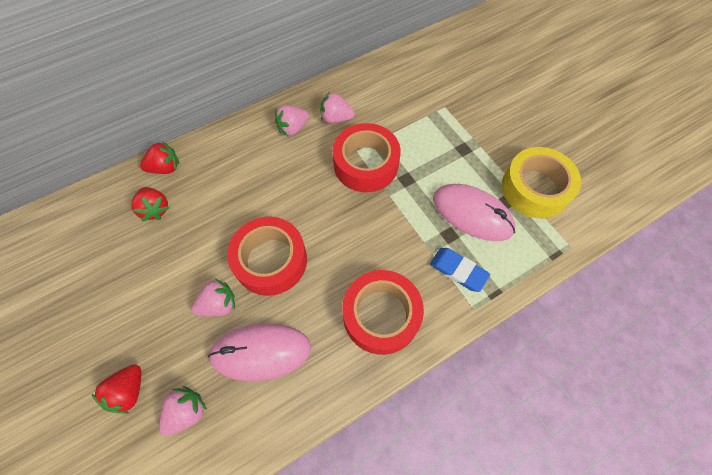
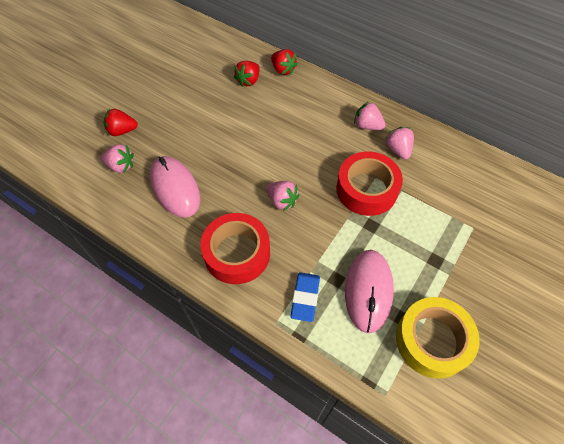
camera: 65 degrees right, 5 degrees down
pink strawberry [192,279,235,316] -> pink strawberry moved to [266,181,299,211]
red tape [227,217,307,296] -> none

